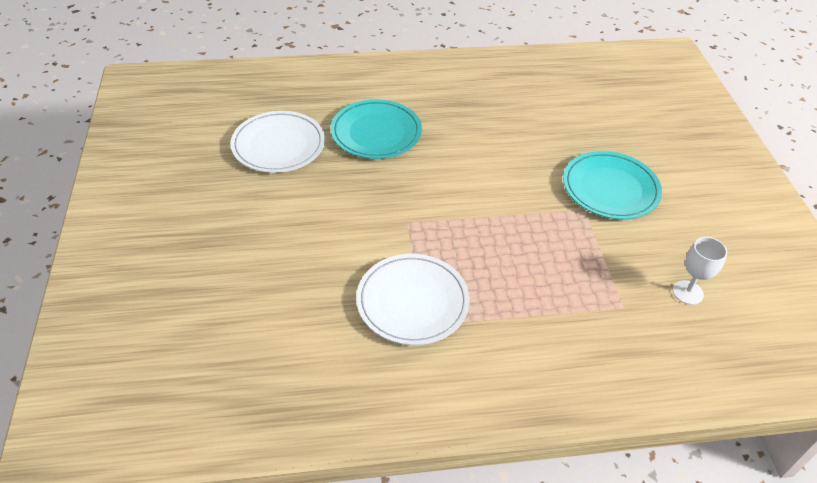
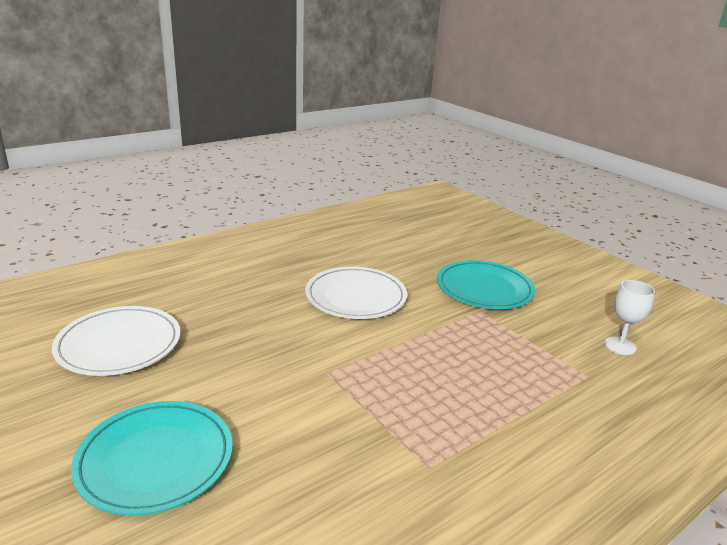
camera: 30 degrees left, 20 degrees down
turquoise plate [331,99,422,159] -> turquoise plate moved to [71,401,233,515]
white plate [356,254,470,345] -> white plate moved to [305,267,407,319]

